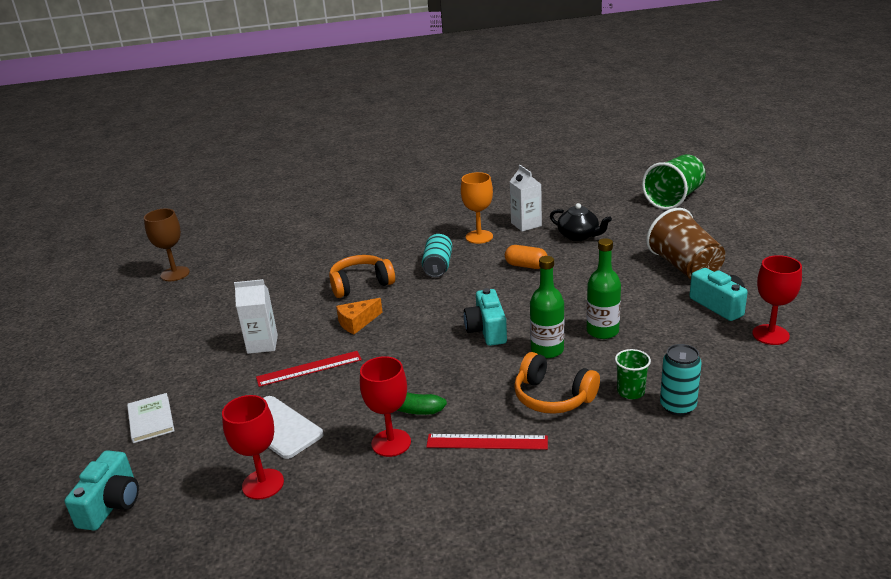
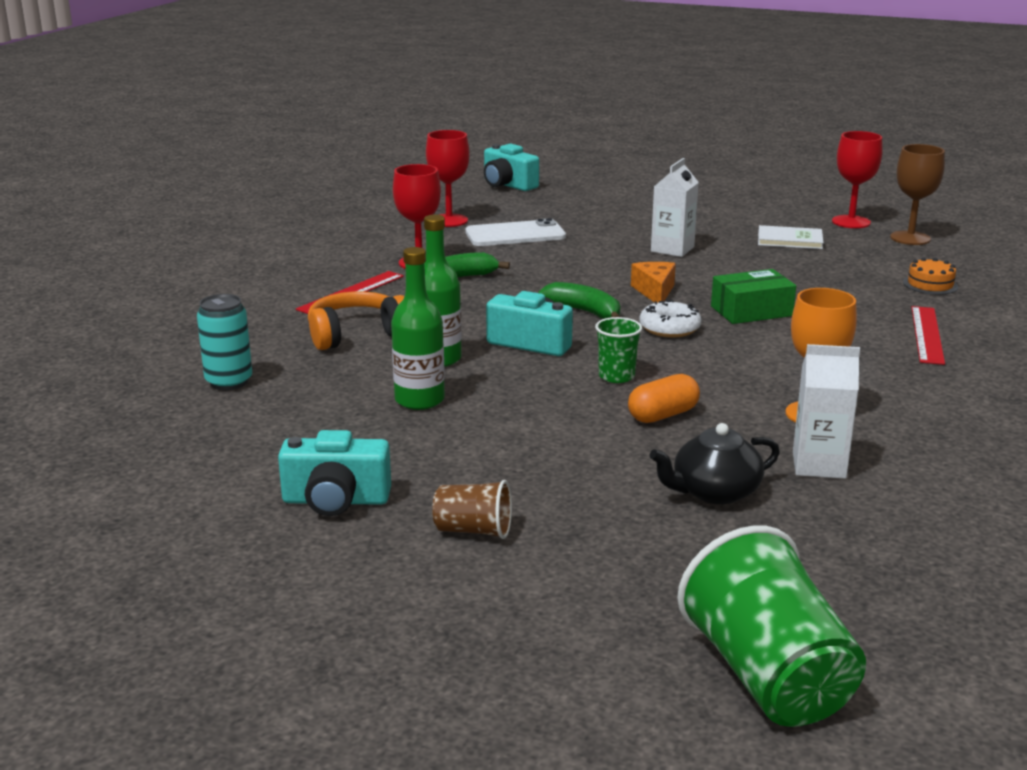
camera: 120 degrees right, 5 degrees down
white book [127,393,174,443] -> white book moved to [758,225,824,249]
red ruler [256,351,362,387] -> red ruler moved to [911,306,945,365]
orange headphones [329,255,395,298] -> green box [711,269,796,324]
turquoise can [422,234,452,277] -> none
green cup [615,349,651,399] -> green cup moved to [595,317,642,383]
brown cup [646,208,725,280] -> brown cup [432,480,512,539], size x0.51
red goblet [752,255,802,345] -> red goblet moved to [832,131,883,228]
none -> green banana [538,282,620,319]
none -> white donut [639,300,702,338]
none -> orange cake [903,257,958,295]

